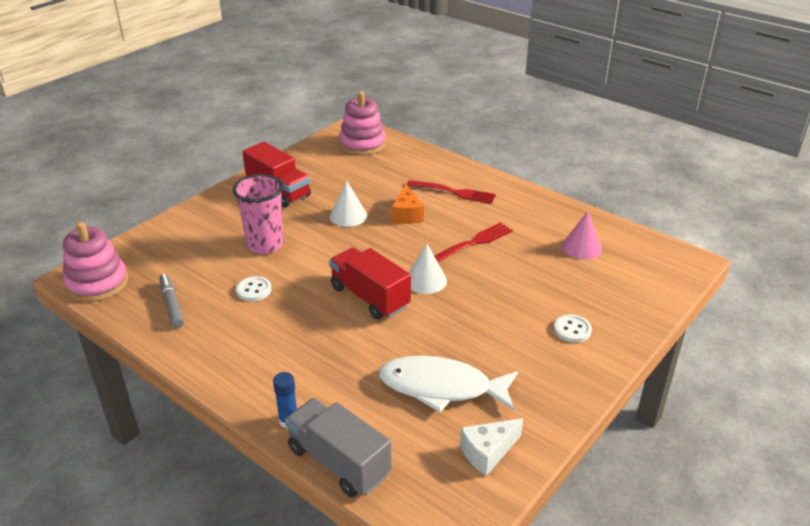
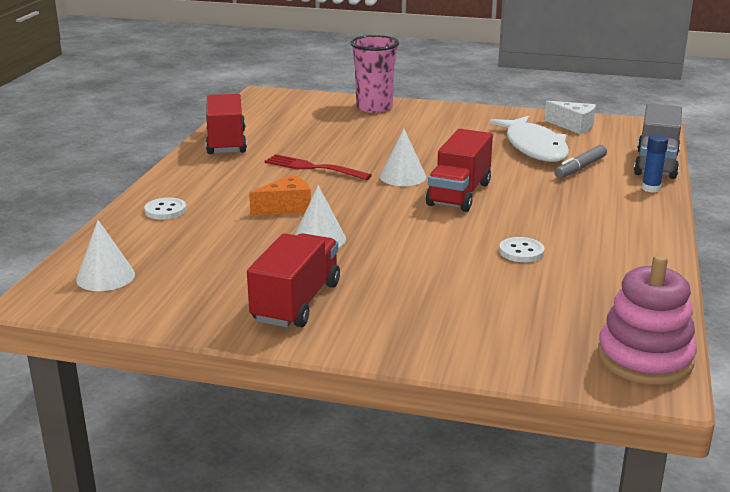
camera: 115 degrees left, 10 degrees down
grey marker [159,274,184,328] -> grey marker moved to [554,145,607,178]
pink cup [233,174,284,254] -> pink cup moved to [350,35,399,113]
pink stacking toy [339,91,386,156] -> white cone [76,220,135,291]
red fork [407,180,496,204] -> none
white button [554,315,592,343] -> white button moved to [144,198,186,219]
pink cone [562,211,602,260] -> none
none -> red truck [206,94,247,154]

